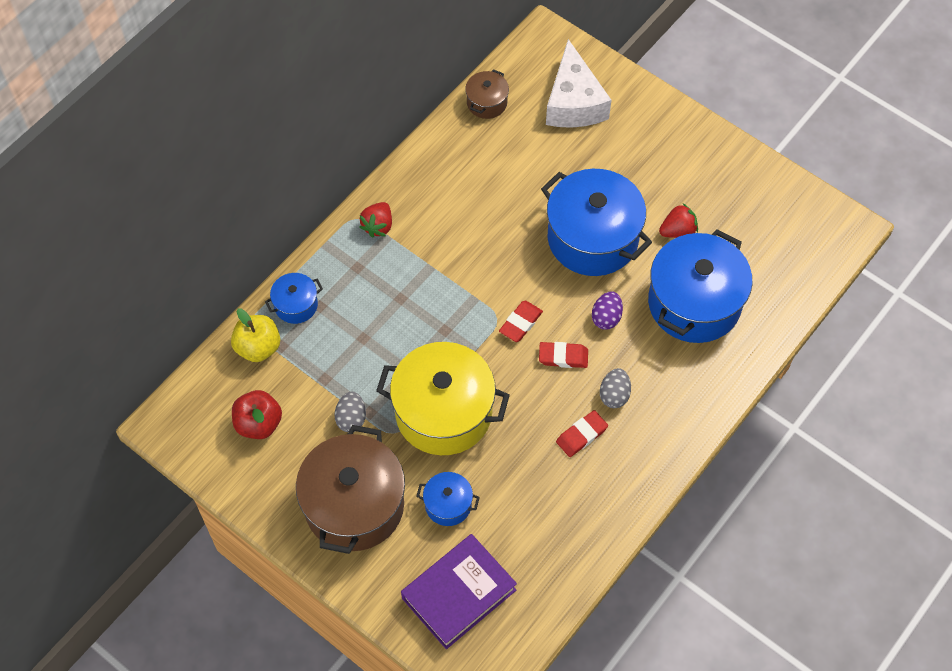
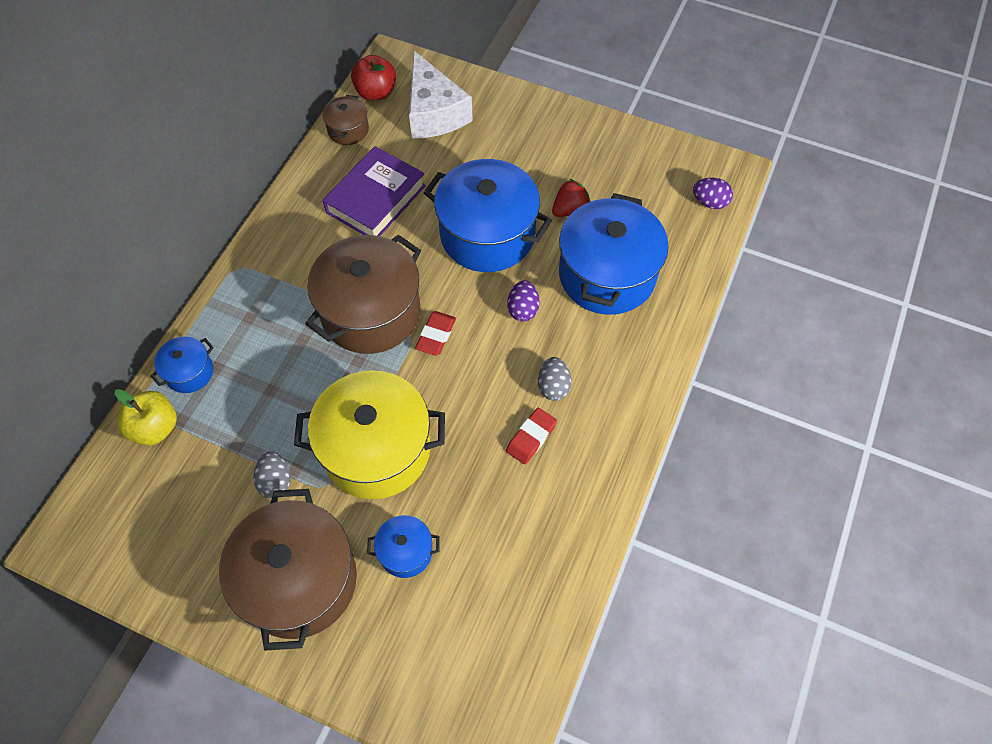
camera: 15 degrees left, 0 degrees up
red apple [232,390,282,439] -> red apple moved to [351,55,396,100]
red strawberry [359,202,392,238] -> none
purple book [401,534,517,649] -> purple book moved to [323,146,426,236]
red eraser [539,342,588,368] -> none
none -> brown pot [305,235,421,354]
none -> purple egg [693,178,733,209]

